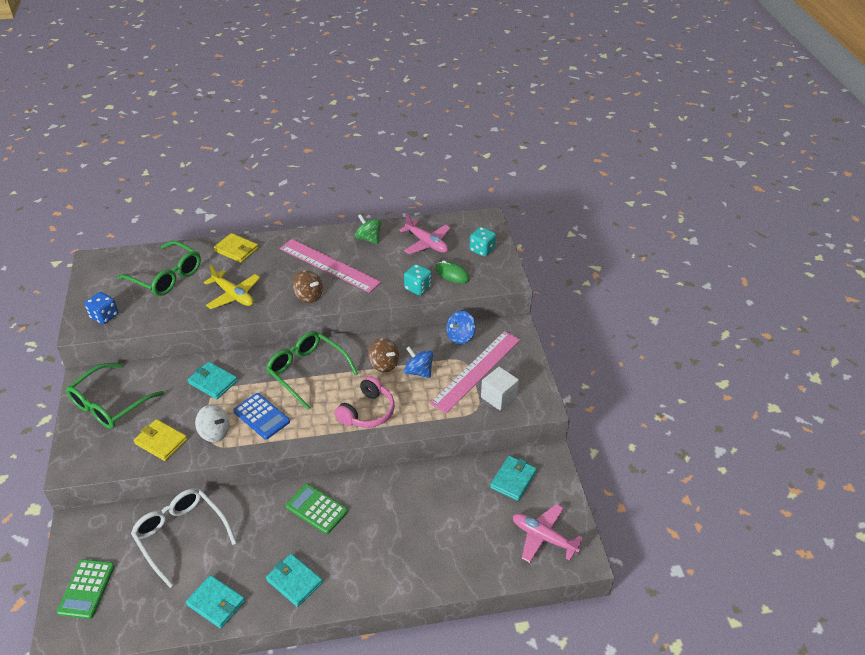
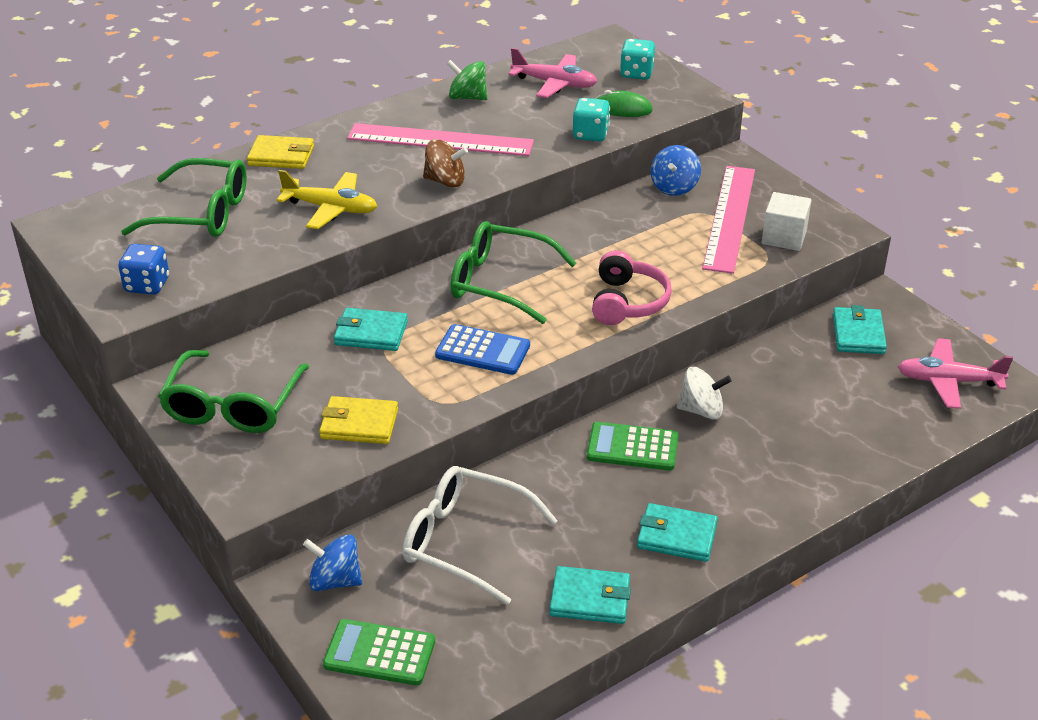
camera: 25 degrees left, 5 degrees down
green calculator [57,559,115,619] -> green calculator turned 120 degrees clockwise [323,619,435,685]
white spinning top [195,405,230,442] -> white spinning top moved to [677,367,732,419]
brown spinning top [369,338,399,373] -> none
blue spinning top [404,346,433,378] -> blue spinning top moved to [303,534,362,591]

